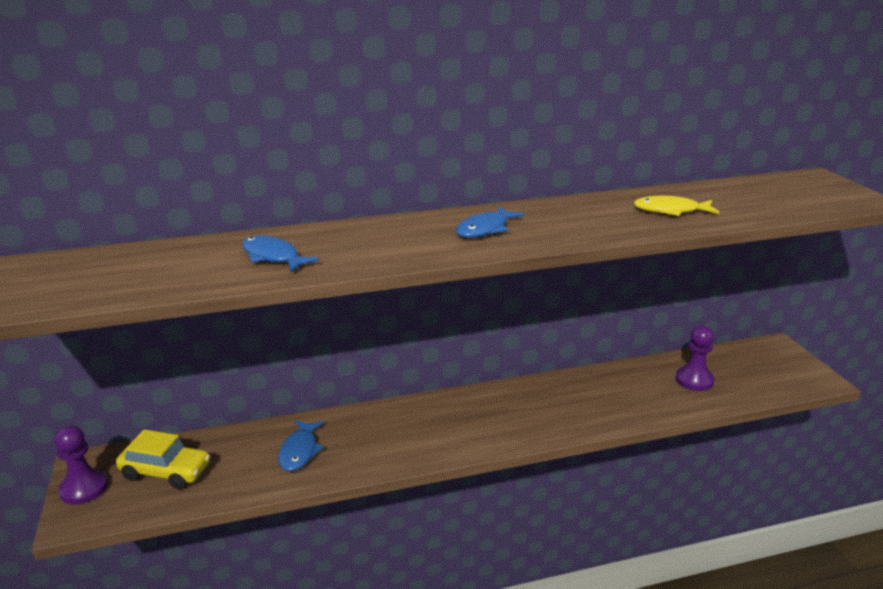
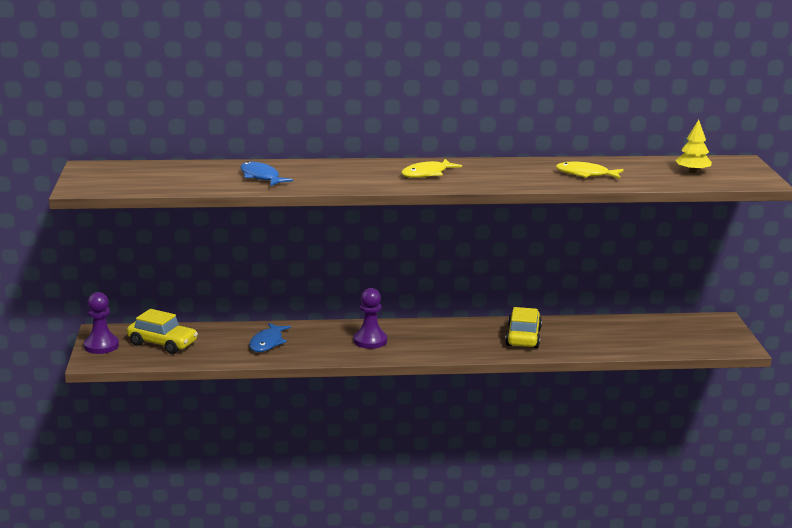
camera: 10 degrees right, 5 degrees down
blue fish [456,206,524,238] -> yellow fish [401,159,462,178]
purple pawn [676,325,715,391] -> purple pawn moved to [353,288,387,349]
none -> yellow car [505,307,542,348]
none -> yellow tree [675,120,712,173]

